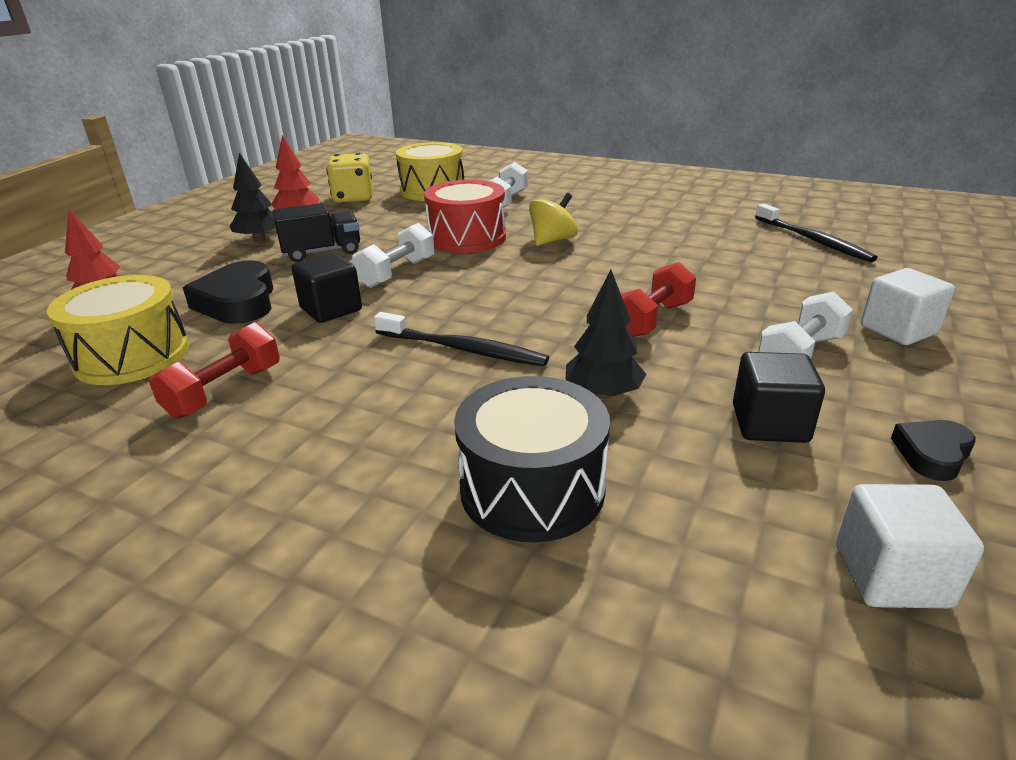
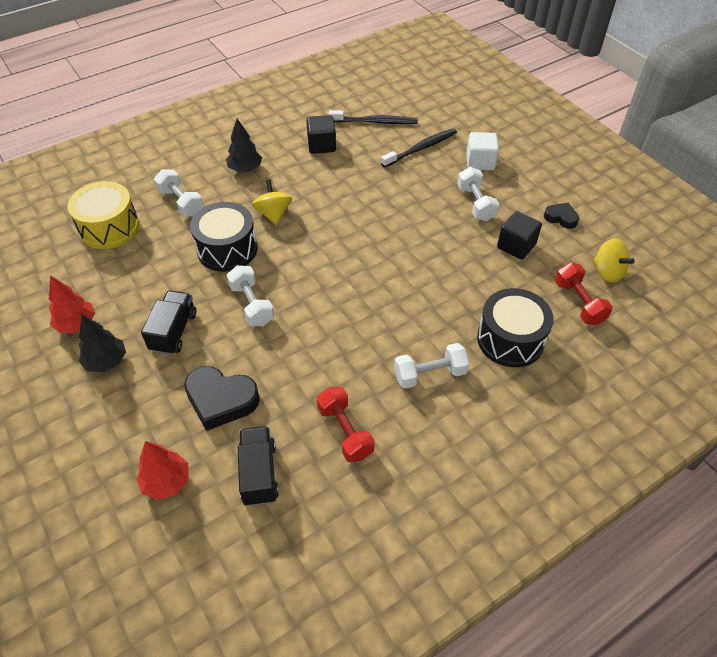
camera: 60 degrees left, 20 degrees up
yellow drum [47,275,189,385] -> black truck [238,426,279,506]
black cube [291,253,362,323] -> black cube moved to [306,115,336,154]
yellow dice [327,153,373,203] -> none
black toothbrush [374,312,549,366] -> black toothbrush moved to [381,128,457,167]
red drum [424,180,506,253] -> black drum [190,202,257,272]
black tree [566,270,646,399] -> black tree moved to [226,119,262,172]
red dumbbell [621,262,696,337] -> red dumbbell moved to [555,262,613,325]
white cube [836,484,984,608] -> yellow spinning top [594,238,635,283]
black heart [891,420,976,481] -> black heart turned 135 degrees clockwise [544,203,579,229]
none -> white dumbbell [394,343,470,389]

